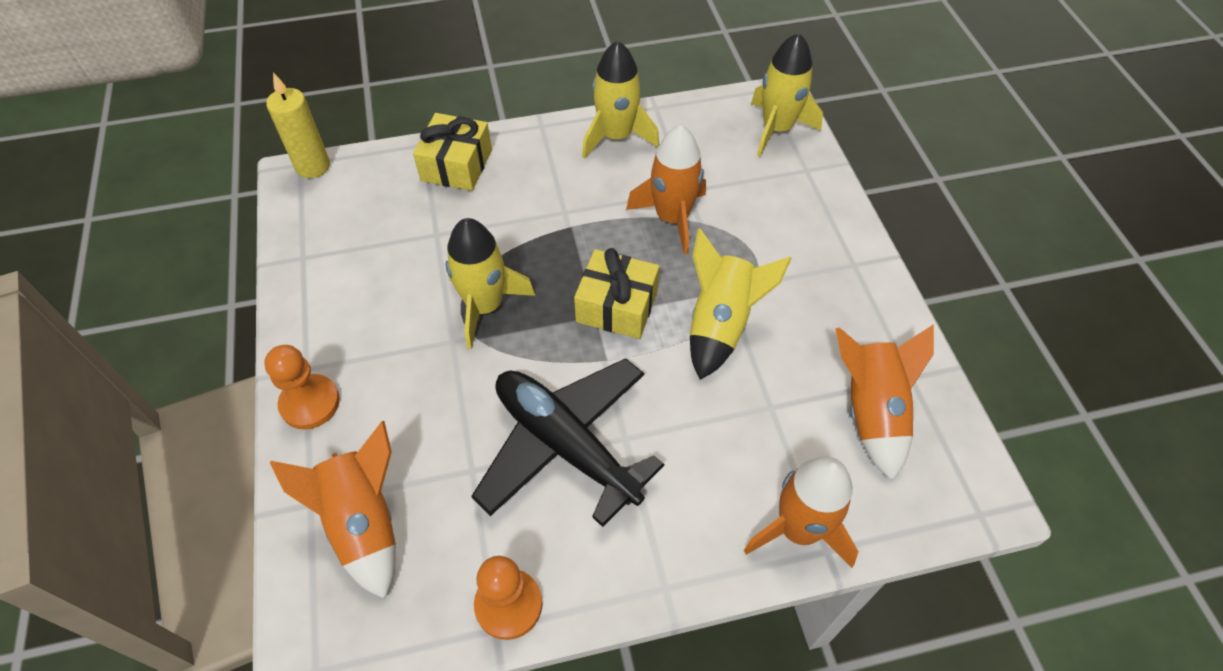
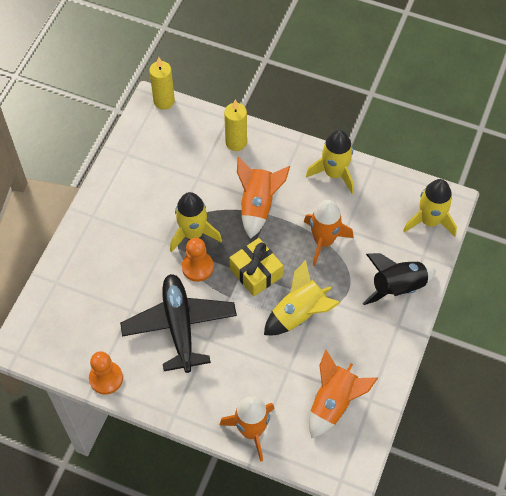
camera: 35 degrees right, 5 degrees up
orange pawn [264,345,340,430] -> orange pawn moved to [182,238,214,282]
orange rocket [269,421,396,599] -> orange rocket moved to [237,157,290,239]
yellow gift [413,113,492,191] -> yellow candle [224,100,247,151]
none -> black rocket [362,253,436,305]

